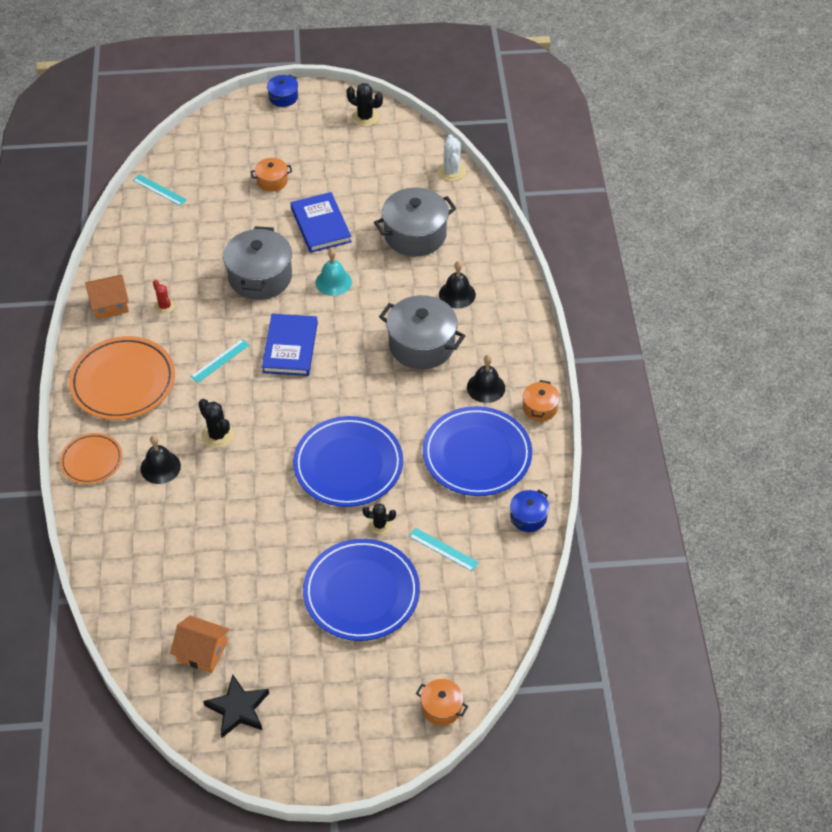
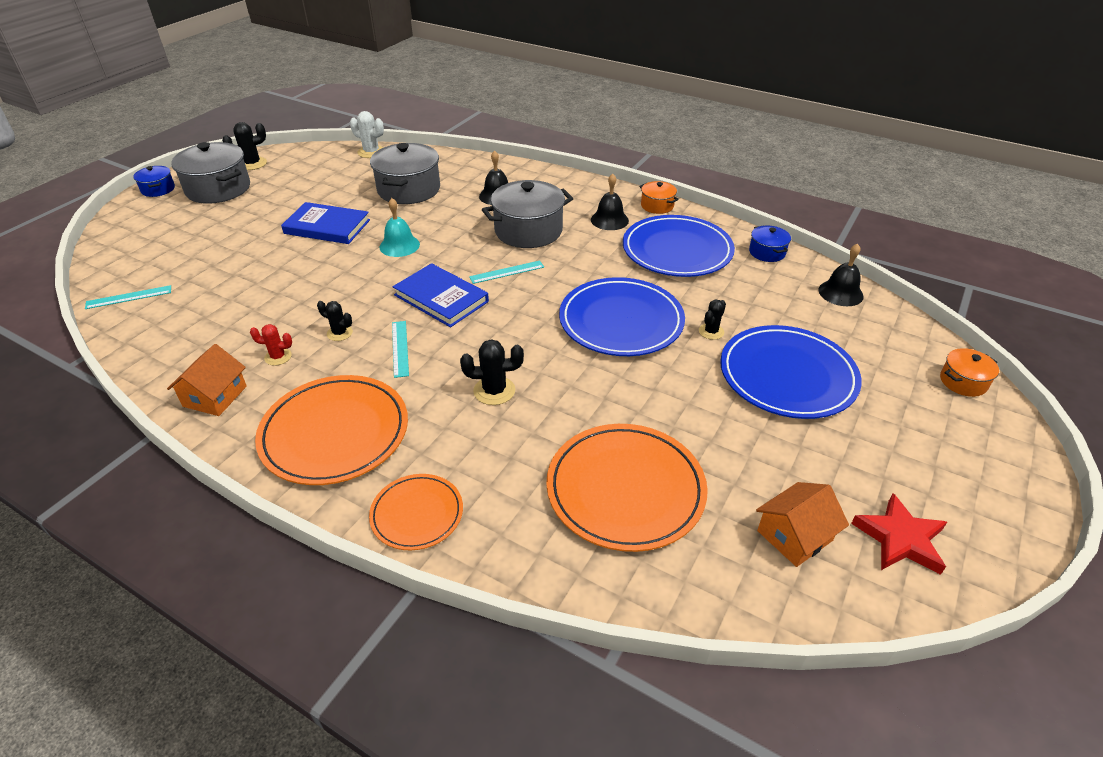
camera: 55 degrees left, 10 degrees down
black bell [140,435,181,484] -> black bell moved to [818,243,864,306]
black star [203,675,269,738] -> red star [851,493,947,575]
grey pot [223,226,292,300] -> grey pot moved to [171,142,250,204]
orange pot [251,158,292,192] -> none
turquoise ruler [409,528,479,571] -> turquoise ruler moved to [469,260,544,284]
none -> black cactus [317,301,353,341]
none -> orange plate [546,424,708,552]

